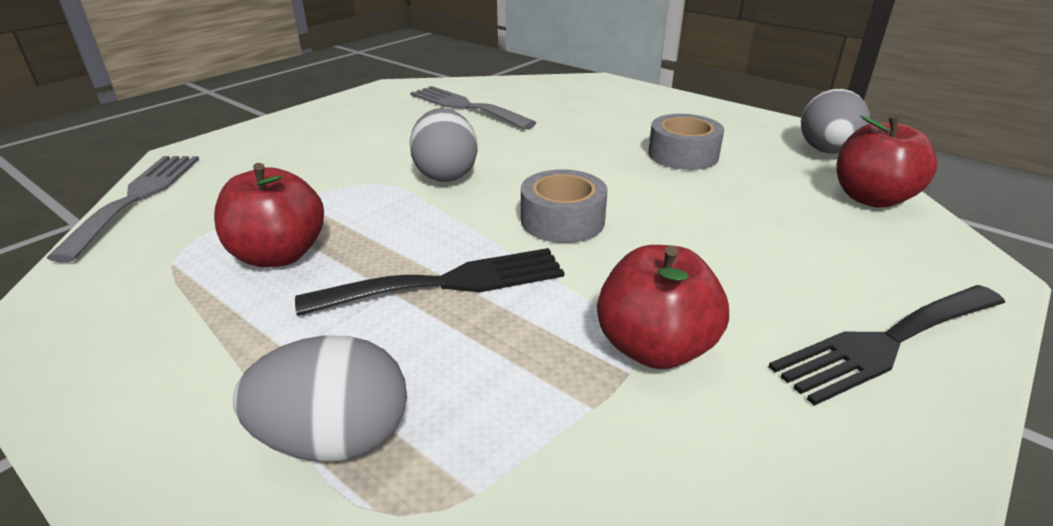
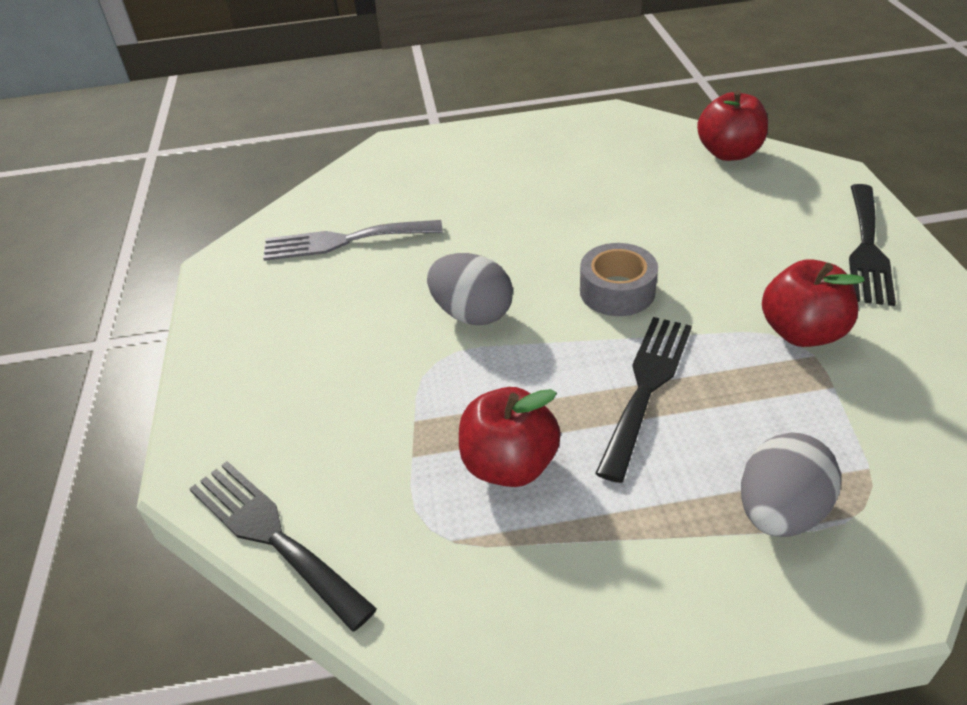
camera: 45 degrees left, 10 degrees up
grey fork [47,156,199,262] -> black fork [189,461,377,632]
grey tape [648,114,724,170] -> none
grey egg [801,89,870,153] -> none

